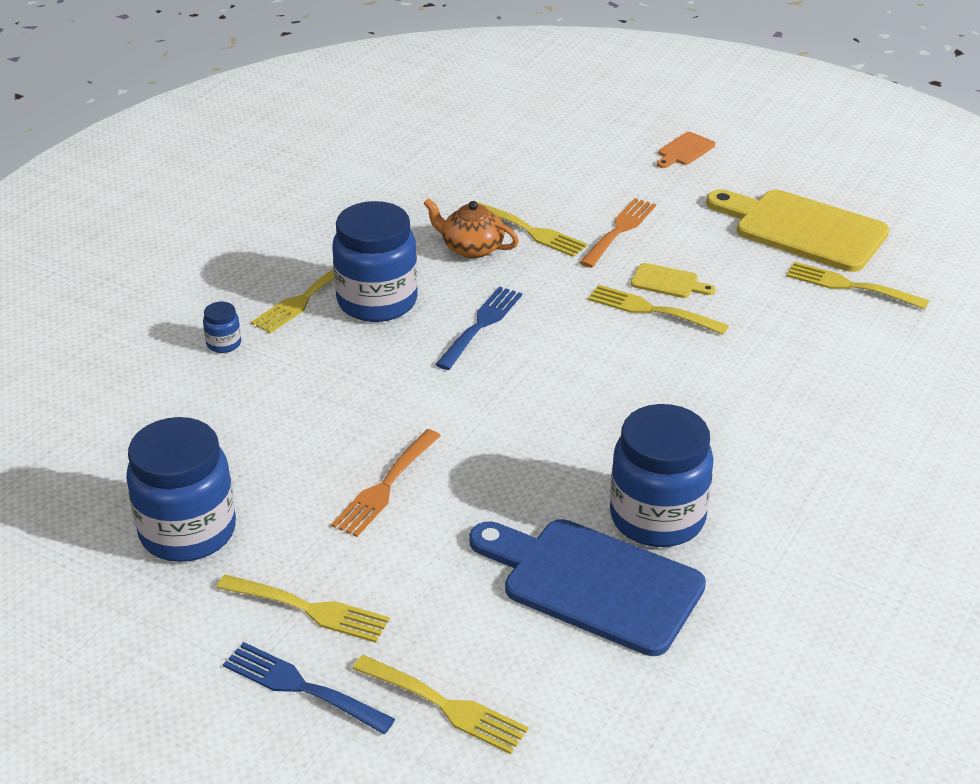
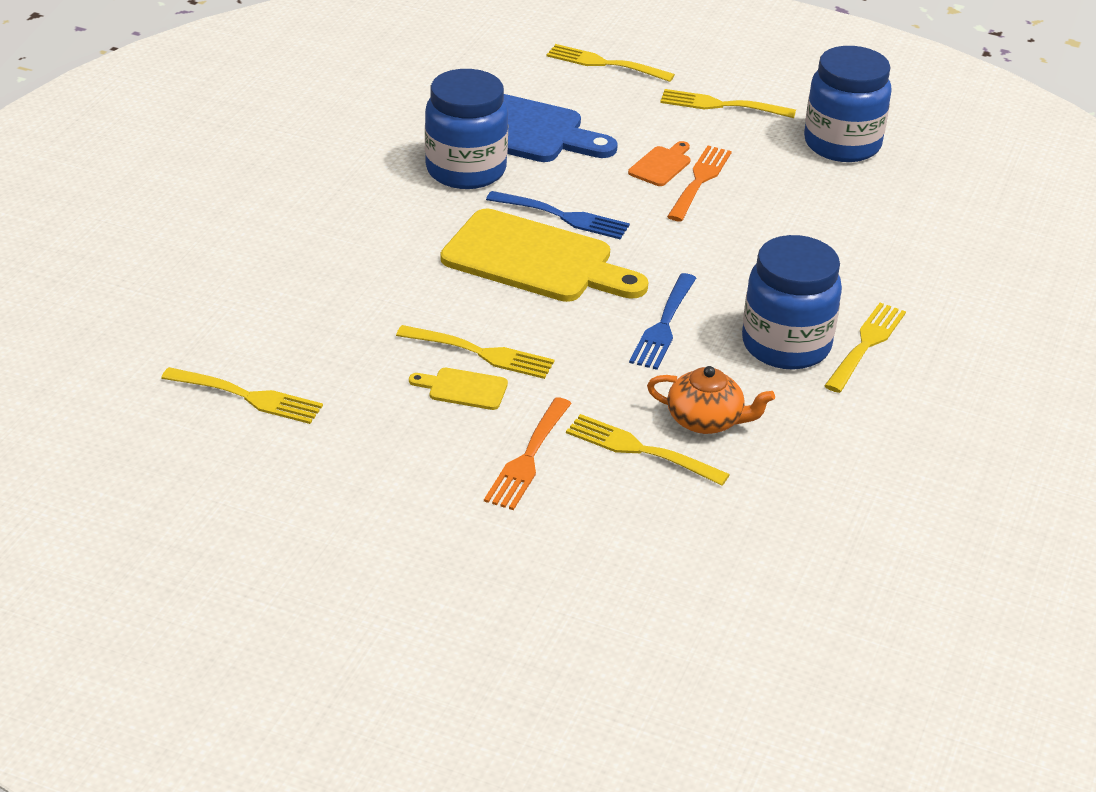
camera: 170 degrees right, 0 degrees up
blue jar [203,302,241,353] -> none
blue fork [223,642,395,734] -> blue fork moved to [486,191,630,240]
orange cutting board [657,132,715,168] -> orange cutting board moved to [628,141,691,186]
yellow cutting board [706,189,889,272] -> yellow cutting board moved to [441,208,648,302]

